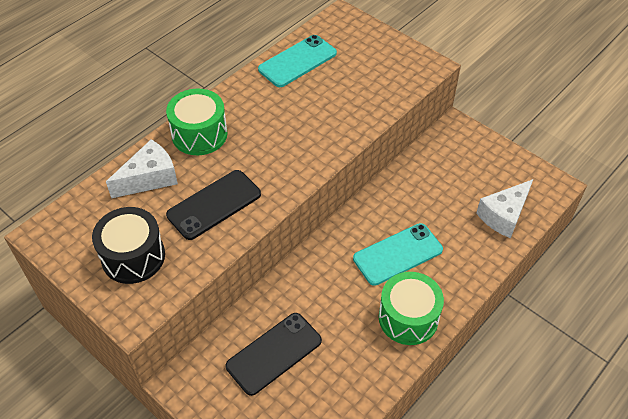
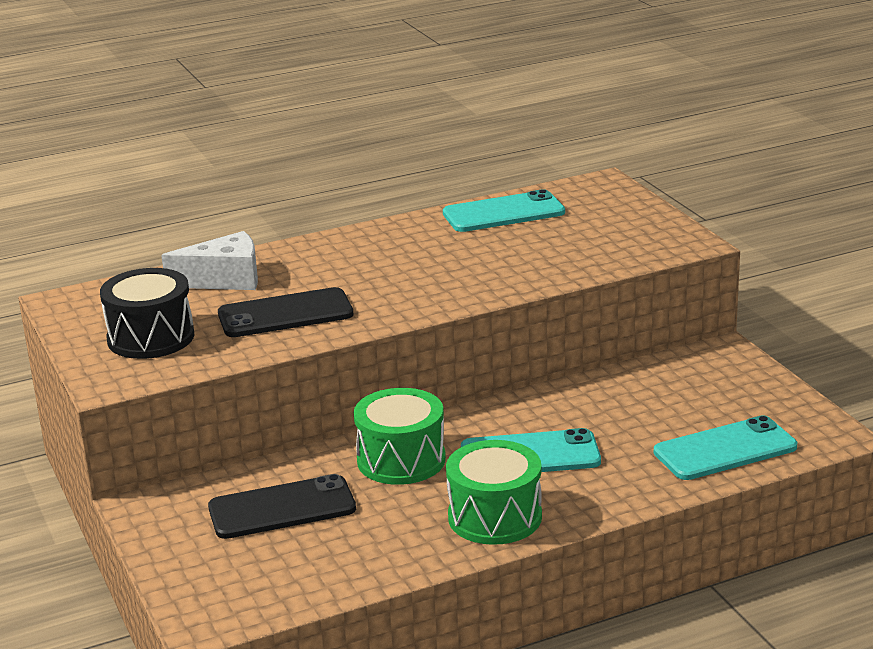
camera: 25 degrees right, 25 degrees down
green drum [166,89,228,155] -> green drum moved to [354,388,446,485]
white cheese [476,179,533,238] -> turquoise phone [654,415,797,480]

